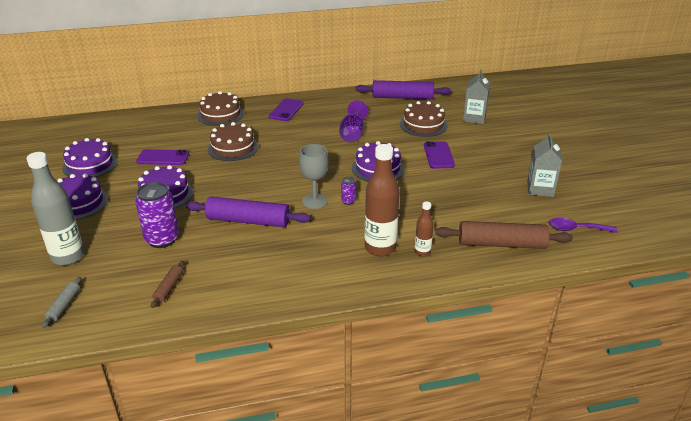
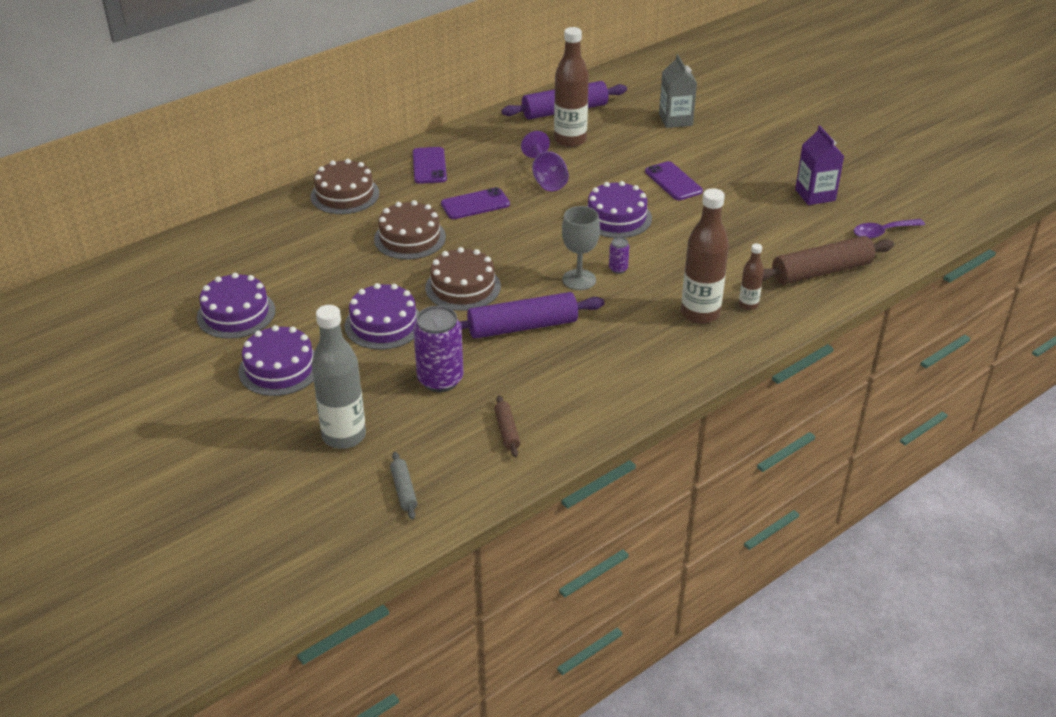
camera: 25 degrees left, 5 degrees up
purple phone [136,149,189,165] -> purple phone moved to [441,187,510,219]
brown cake [400,101,448,137] -> brown cake moved to [425,247,501,311]
grey carton [527,133,562,197] -> purple carton [795,125,844,205]
none -> brown bottle [554,27,589,147]

